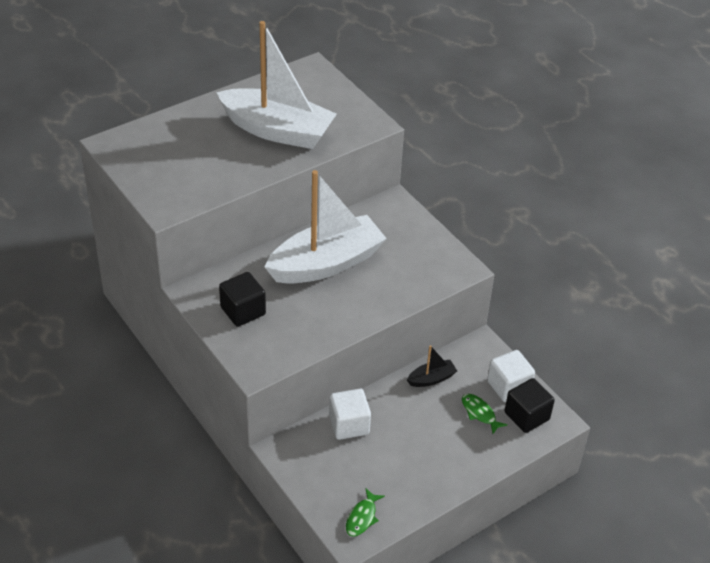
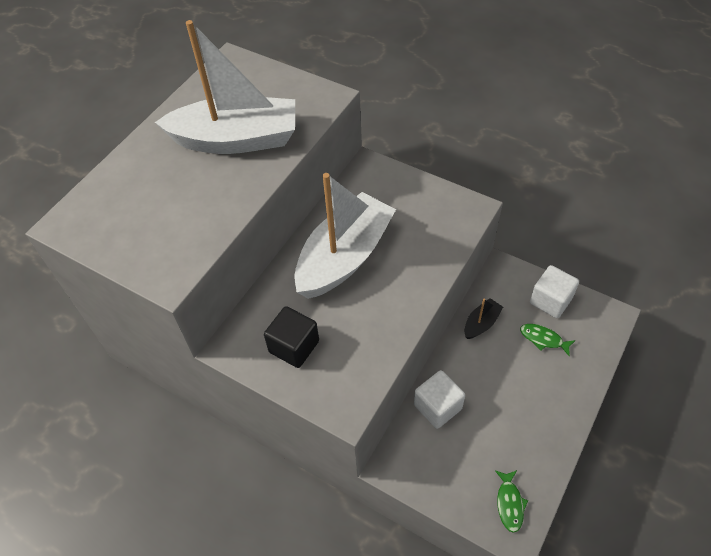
camera: 20 degrees left, 10 degrees up
black cube [505,378,555,433] -> none

